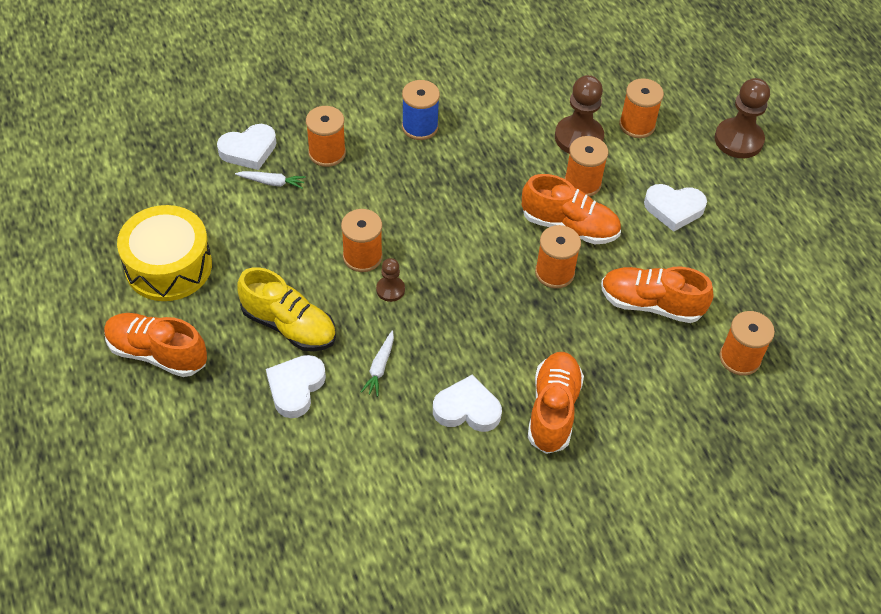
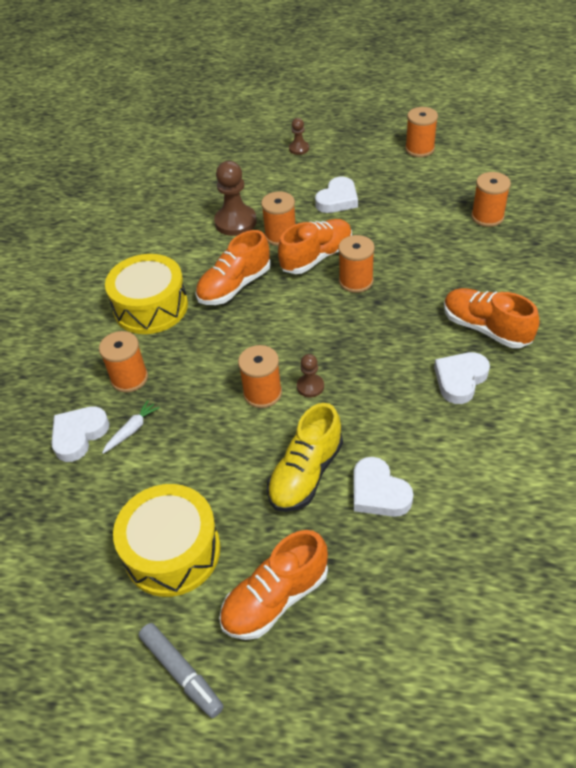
camera: 55 degrees left, 5 degrees down
white heart [217,124,276,170] -> white heart turned 150 degrees counterclockwise [51,406,110,462]
yellow shoe [237,267,336,351] -> yellow shoe turned 150 degrees clockwise [267,403,343,512]
white carrot [361,331,394,397] -> none
blue spool [402,80,440,140] -> yellow drum [105,254,188,334]
orange shoe [601,267,714,323] -> orange shoe moved to [195,230,271,305]
orange spool [619,78,664,138] -> orange spool moved to [405,107,438,157]
brown pawn [715,78,770,158] -> brown pawn [289,118,309,155], size x0.53
none -> grey marker [138,623,224,718]

